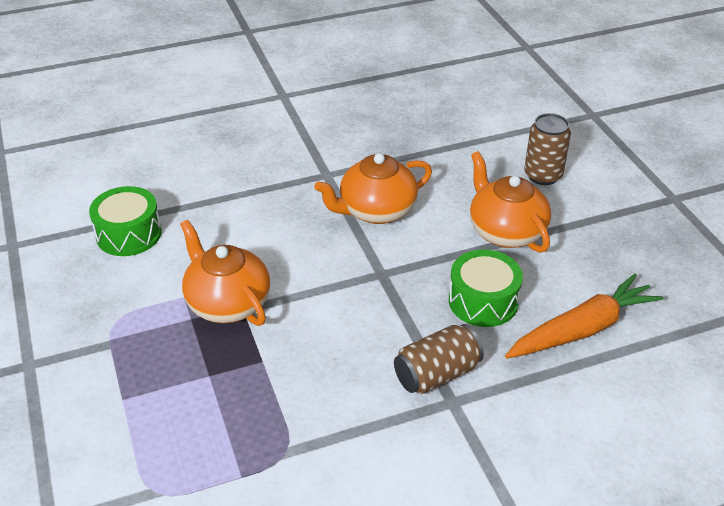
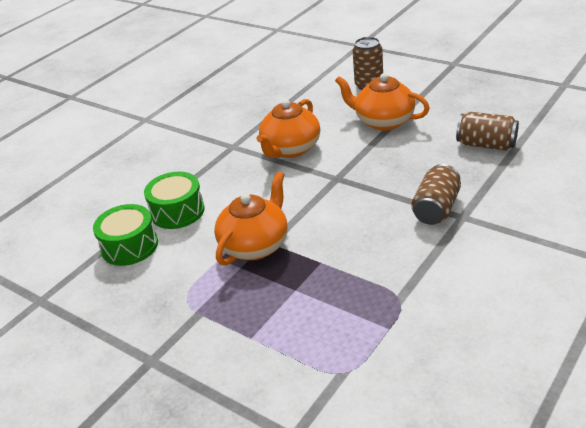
camera: 30 degrees left, 5 degrees down
orange teapot [180,220,270,326] -> orange teapot turned 105 degrees clockwise [214,171,288,266]
green drum [449,249,523,327] -> green drum moved to [144,172,205,229]
orange carrot [505,274,664,358] -> brown can [456,112,519,151]

